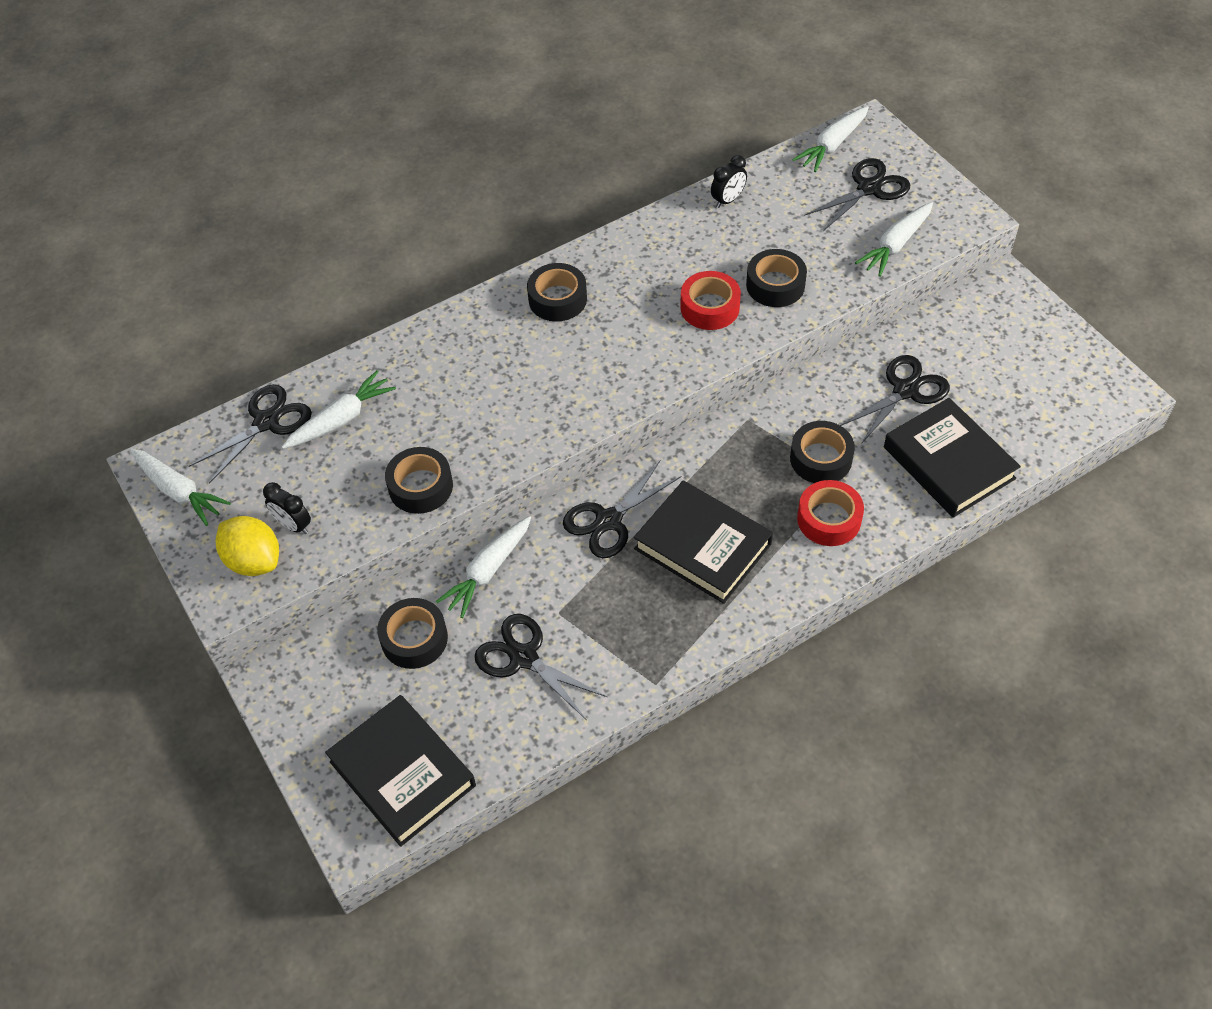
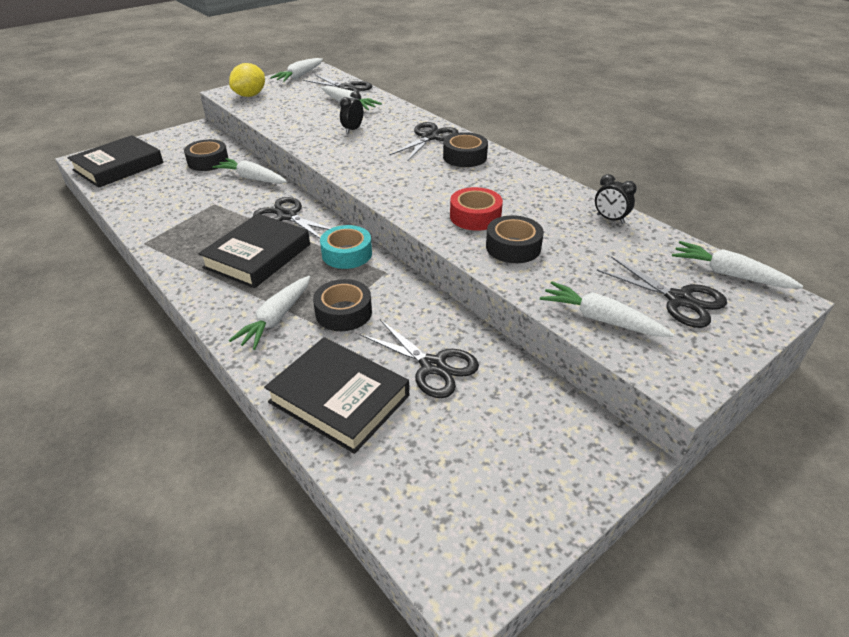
camera: 80 degrees right, 15 degrees down
black clock [263,482,311,534] -> black clock moved to [340,91,363,134]
black tape [385,447,453,514] -> none
black scissors [474,614,607,719] -> black scissors moved to [389,122,459,162]
red tape [797,480,864,546] -> white carrot [229,276,310,350]
black book [884,398,1021,518] -> black book turned 75 degrees clockwise [264,337,409,454]
none -> turquoise tape [320,225,372,269]

